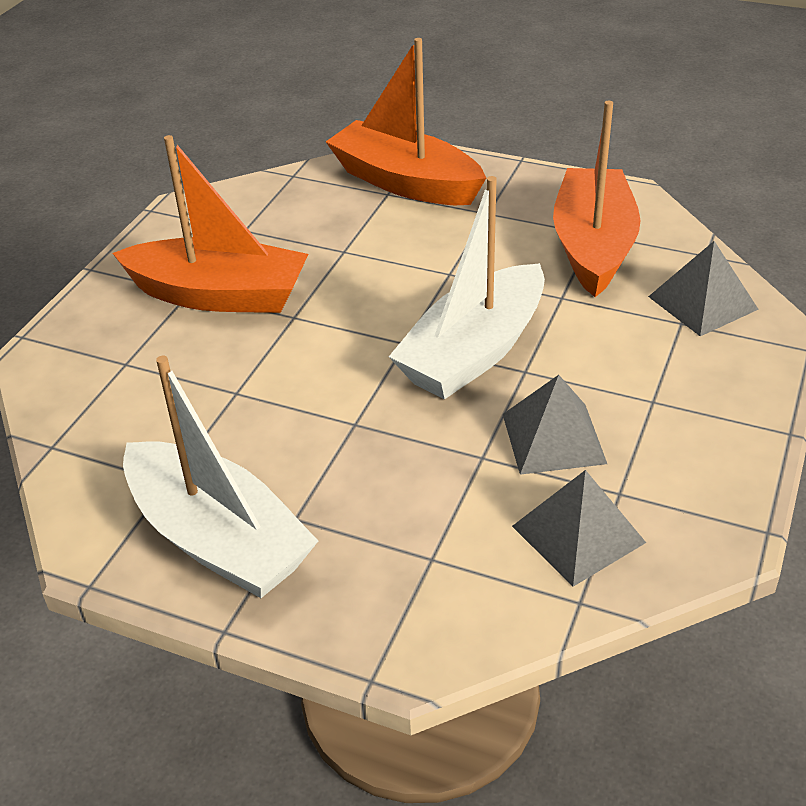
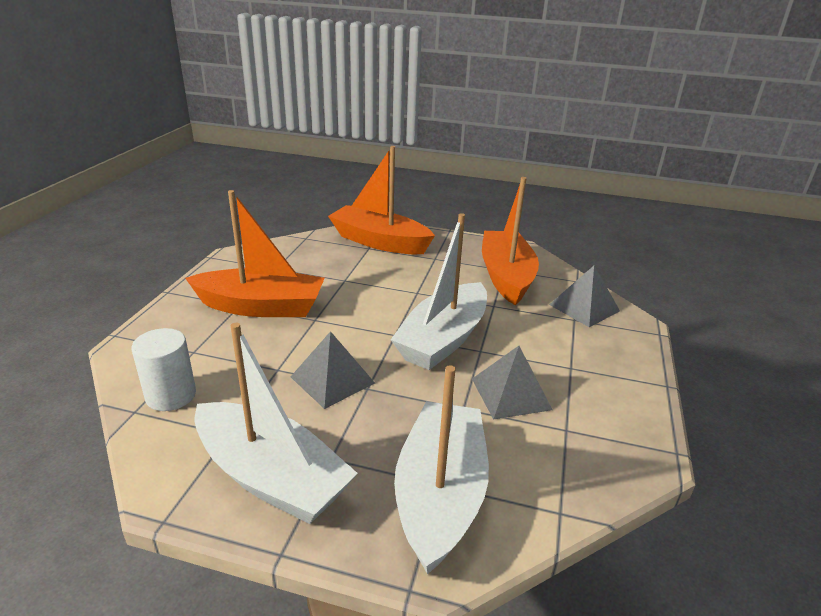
camera: 10 degrees left, 10 degrees down
grey pyramid [512,470,646,587] -> grey pyramid moved to [291,331,375,409]
none -> white cylinder [131,328,196,411]
none -> white boat [394,365,489,574]

